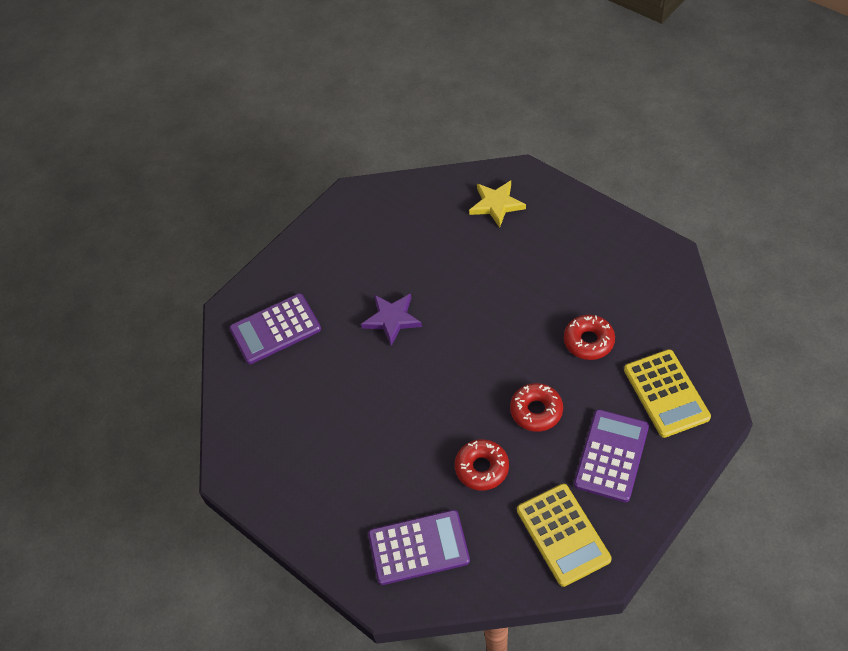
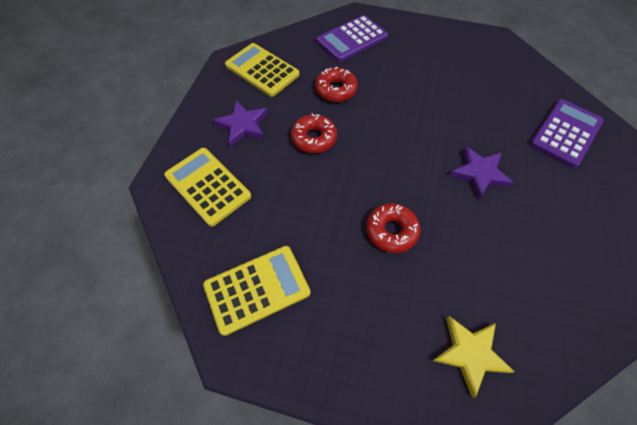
camera: 150 degrees right, 5 degrees up
red donut [564,315,615,360] -> red donut moved to [366,203,420,253]
purple calculator [574,409,649,502] -> purple star [213,100,268,147]
none -> yellow calculator [203,246,311,336]

